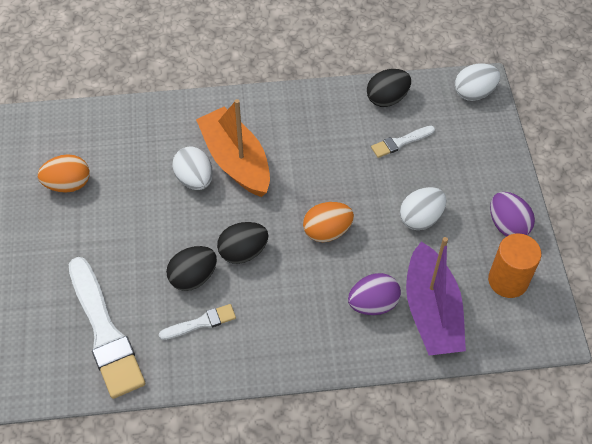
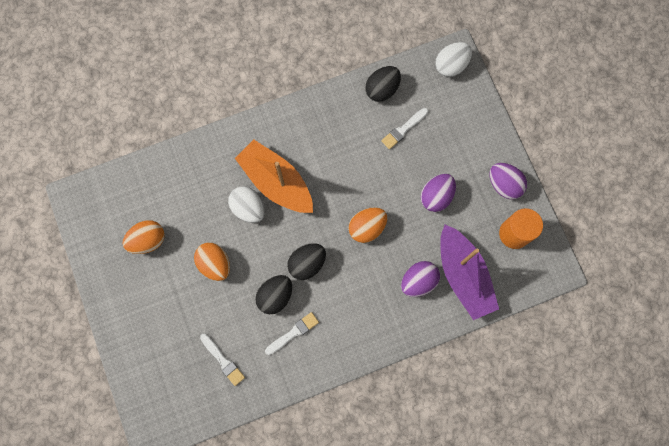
camera: 15 degrees left, 20 degrees up
white brush [69,257,145,399] -> white brush [200,334,245,386], size x0.48
white egg [400,187,446,230] -> purple egg [420,174,456,212]
none -> orange egg [194,243,230,281]

